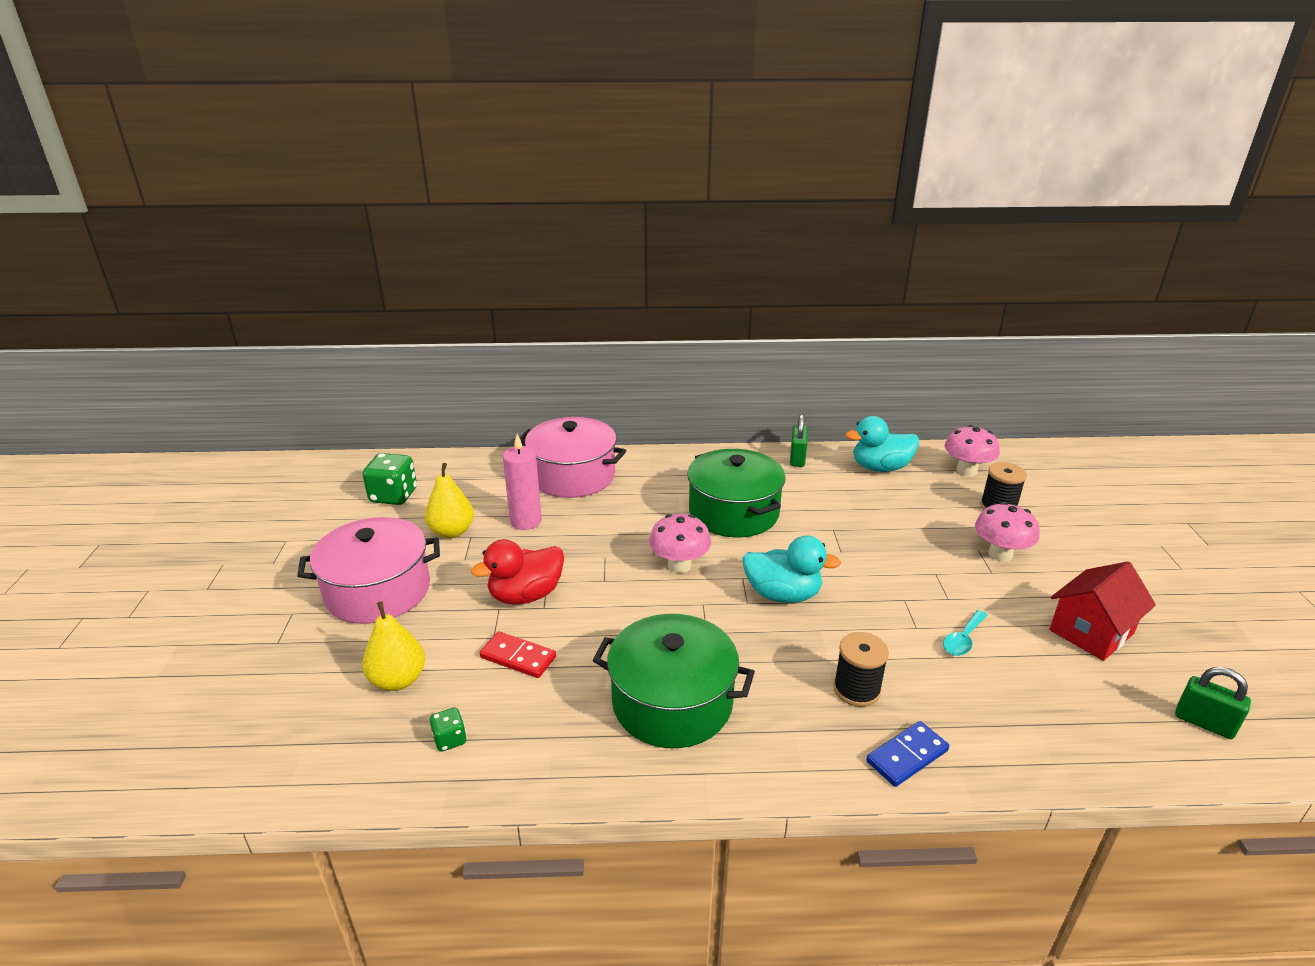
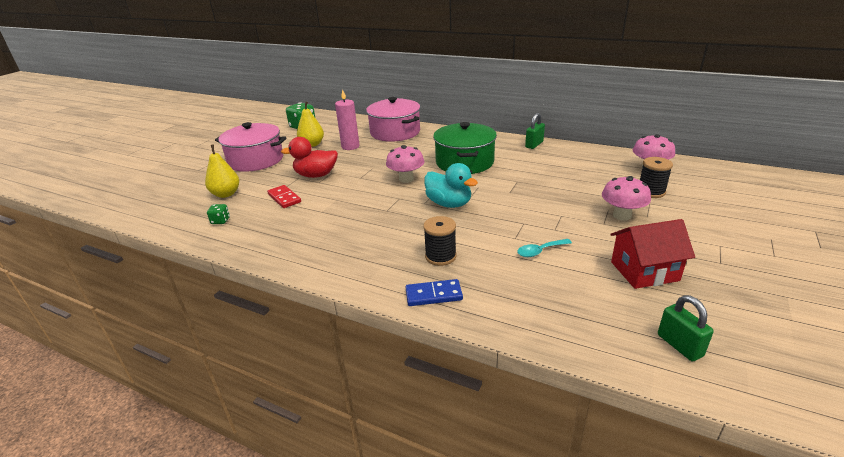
camera: 30 degrees right, 0 degrees up
green pot [593,614,755,748] -> none
turquoise duck [845,416,919,472] -> none

